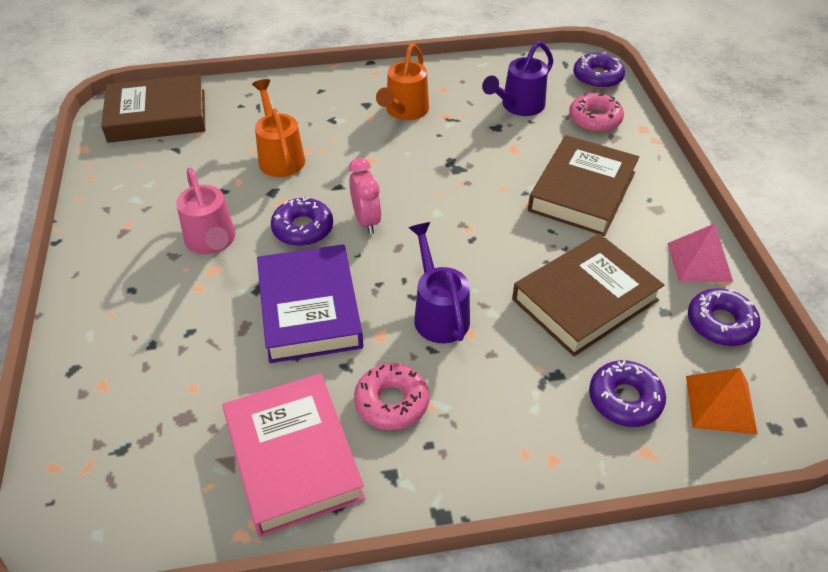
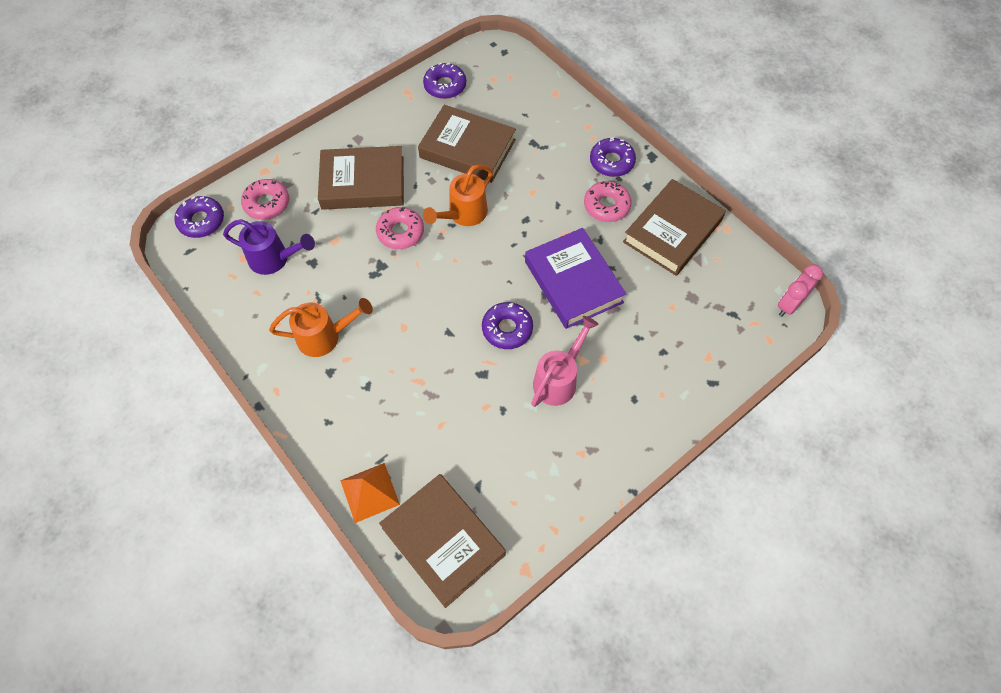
camera: 120 degrees left, 15 degrees up
pink book [222,373,365,537] -> brown book [623,179,726,276]
orange watering can [252,79,305,177] -> orange watering can moved to [423,164,493,226]
purple book [257,244,363,363] -> purple book turned 75 degrees counterclockwise [525,228,626,329]
pink clock [349,158,381,234] -> pink clock moved to [778,264,823,317]
purple watering can [408,222,470,343] -> none
purple donut [589,360,666,427] -> purple donut moved to [590,137,636,177]
pink pyramid [667,223,733,282] -> none
orange pyramid [686,368,758,434] -> orange pyramid moved to [340,463,400,523]
none -> pink donut [376,207,424,249]

